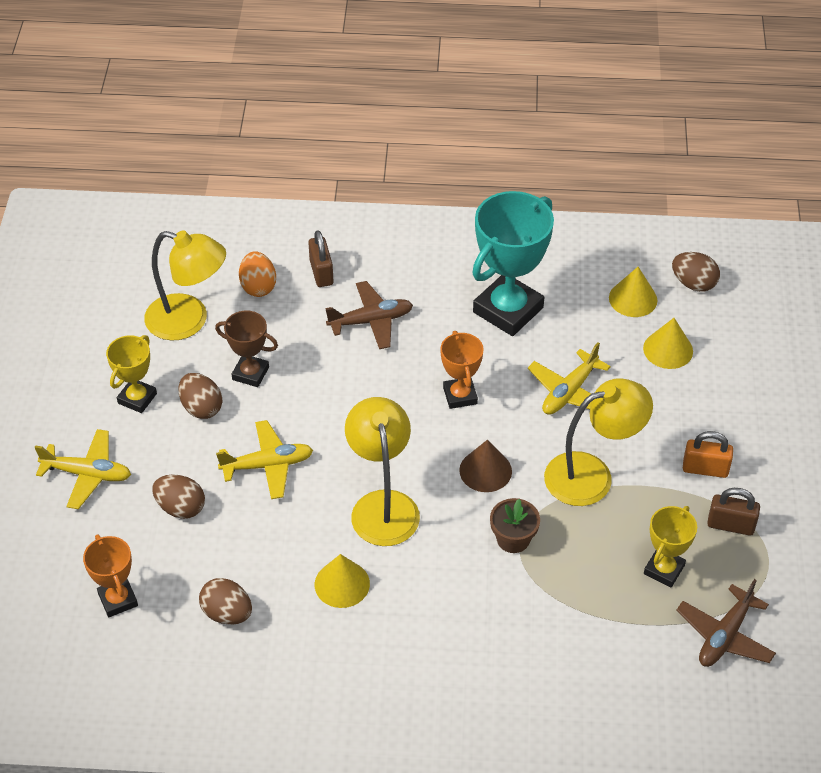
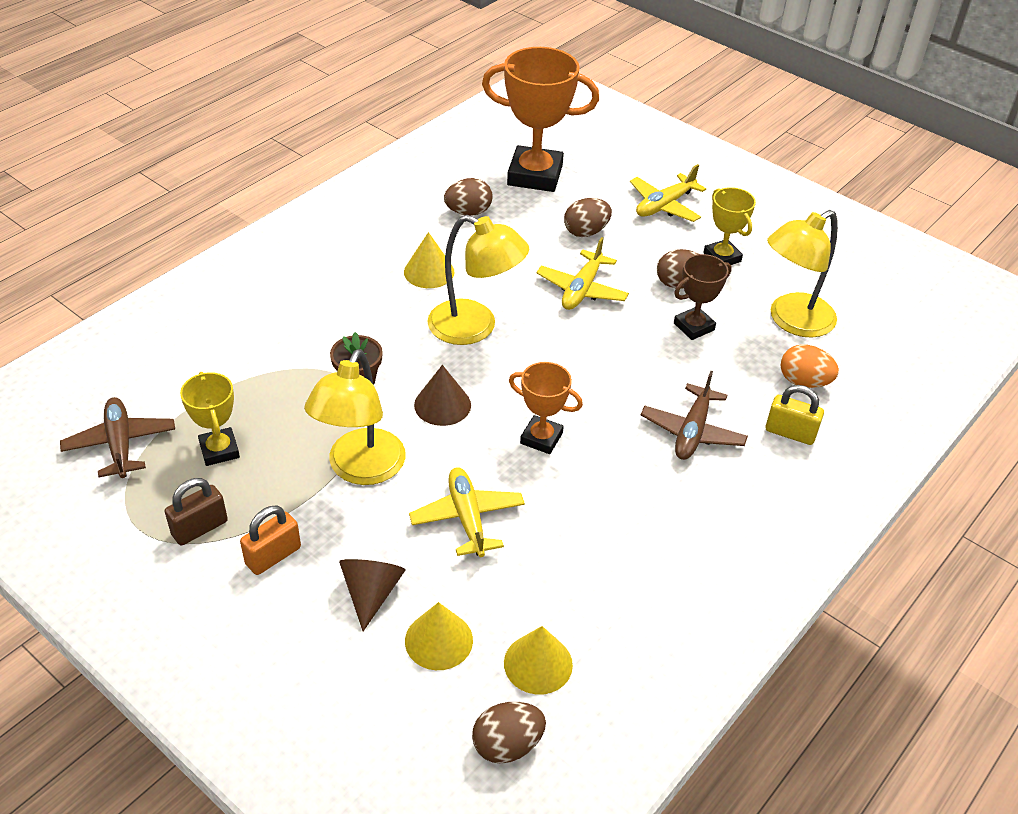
camera: 125 degrees right, 5 degrees down
orange trophy [83,534,138,617] -> orange trophy [482,47,599,192], size x1.85
brown padlock [308,230,333,287] -> yellow padlock [766,385,824,445]
turquoise trophy [472,191,554,336] -> none
none -> brown cone [339,559,406,631]

